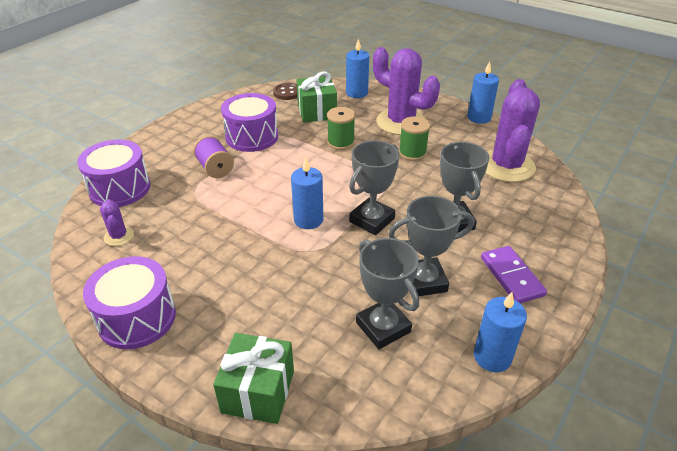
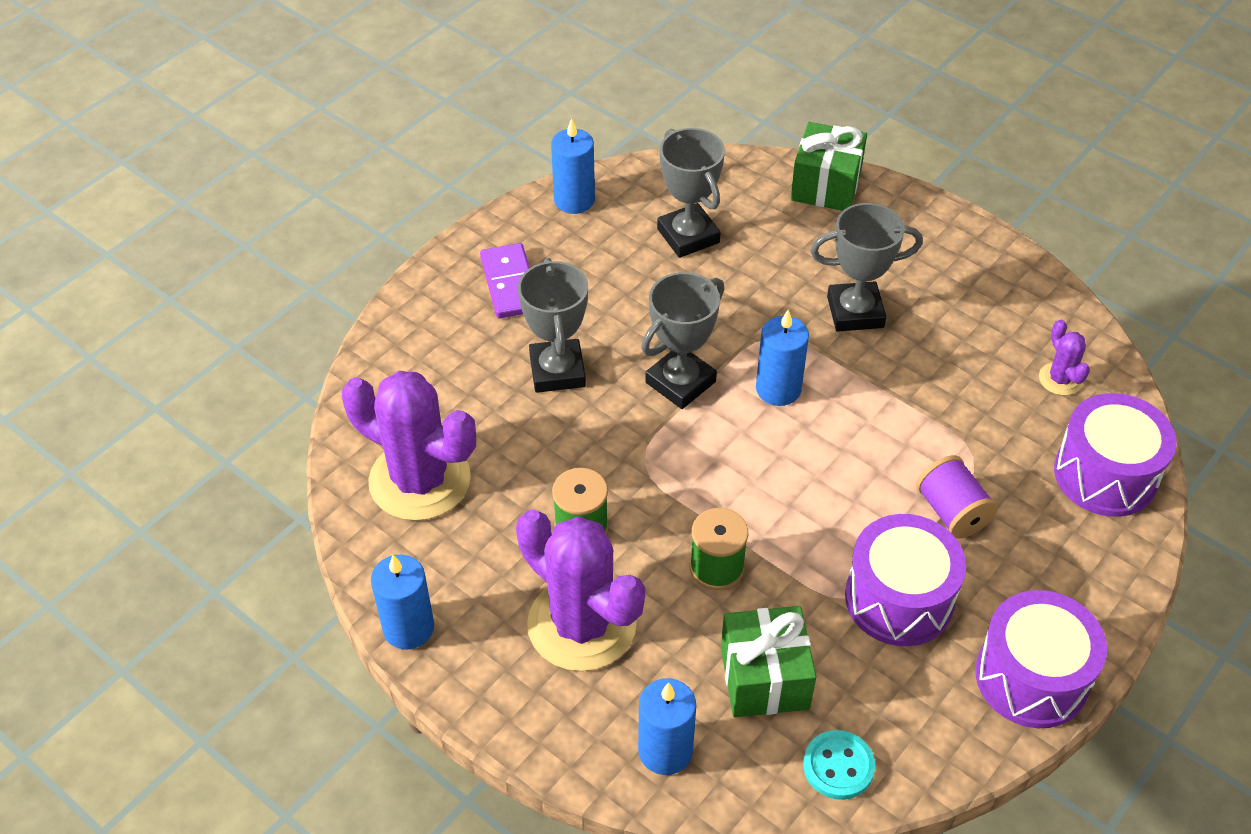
camera: 175 degrees left, 10 degrees up
purple drum [83,256,176,349] -> purple drum moved to [975,590,1107,728]
brown button [273,83,297,100] -> turquoise button [803,730,875,800]
grey trophy [388,196,474,297] -> grey trophy moved to [810,203,923,332]
purple cactus [485,79,540,182] -> purple cactus turned 75 degrees counterclockwise [342,371,476,521]

